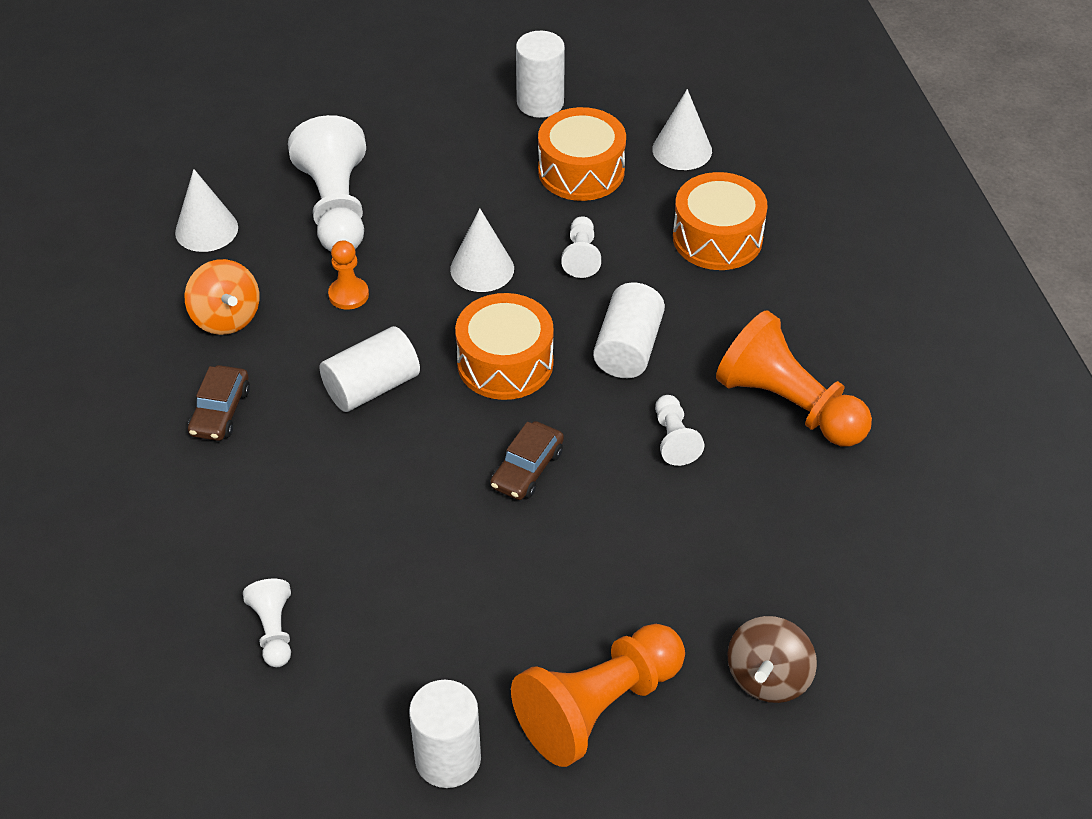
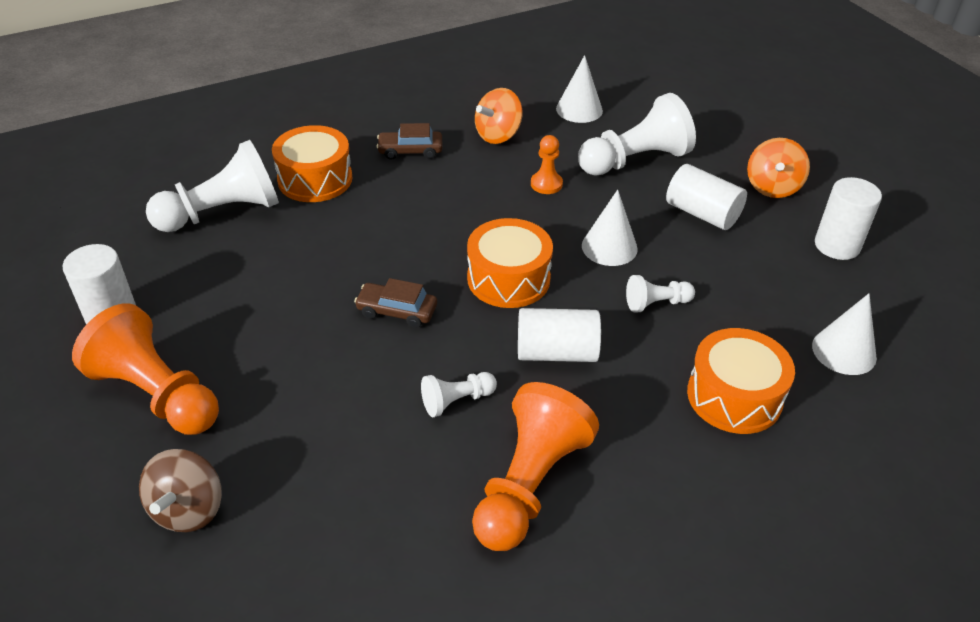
camera: 75 degrees right, 5 degrees down
white pawn [243,579,291,667] -> white pawn [146,140,279,232], size x2.02
white cylinder [320,326,420,412] -> white cylinder moved to [666,164,747,230]
orange drum [538,107,626,201] -> orange drum moved to [272,125,353,202]
brown spinning top [727,616,817,703] -> brown spinning top turned 90 degrees counterclockwise [139,449,222,532]
none -> orange spinning top [747,138,810,198]

